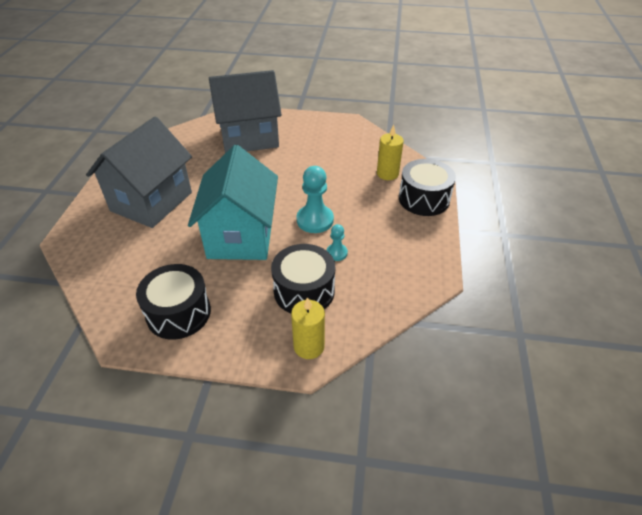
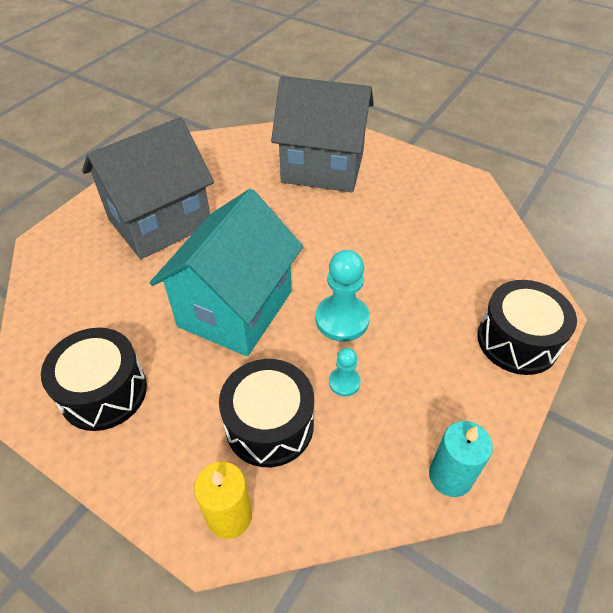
camera: 25 degrees right, 5 degrees up
yellow candle [377,125,404,180] -> none
none -> turquoise candle [429,421,493,497]

